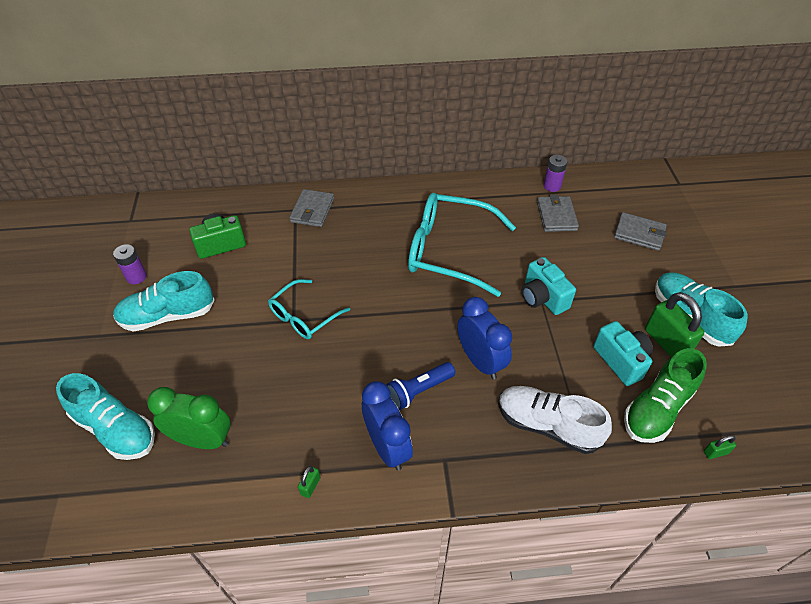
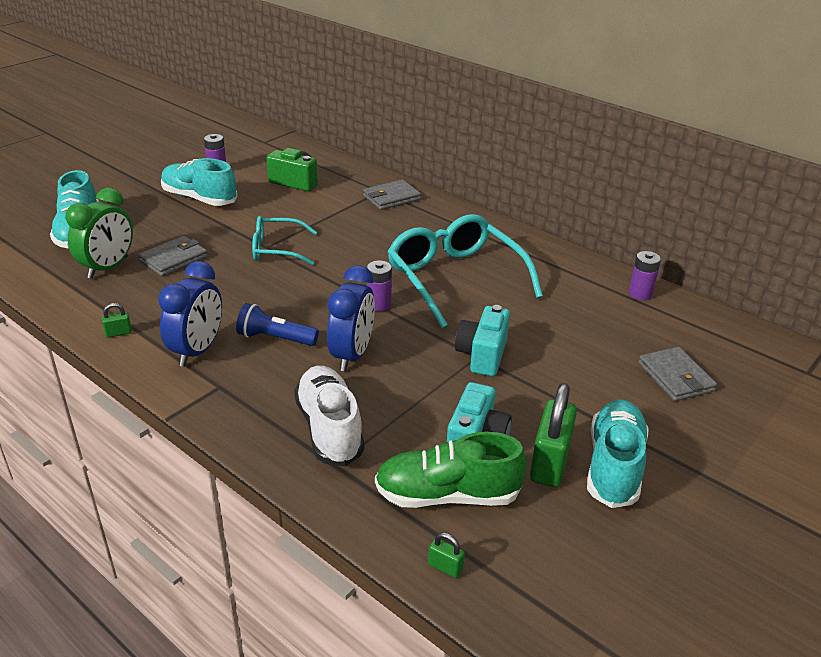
camera: 45 degrees right, 15 degrees down
green clock [147,387,231,449] -> green clock turned 60 degrees clockwise [66,188,133,279]
grey wallet [537,194,579,232] -> grey wallet moved to [138,236,208,276]
none -> purple battery [367,260,392,311]

